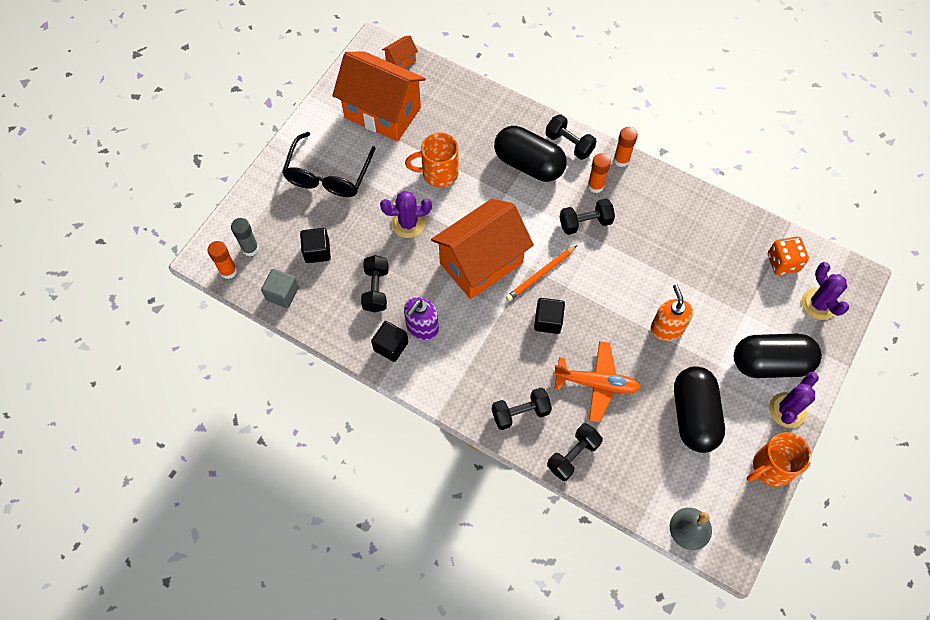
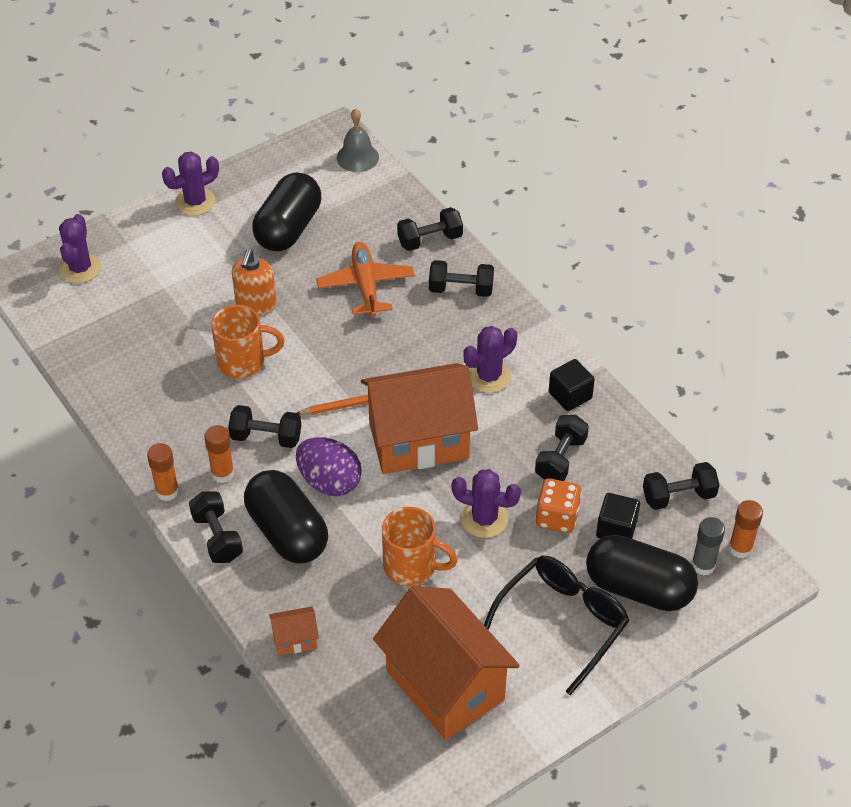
camera: 155 degrees left, 15 degrees down
grey cube [261,269,299,308] -> black dumbbell [643,462,719,510]
orange house [382,36,418,68] -> orange house moved to [269,606,319,656]
purple soap dispenser [404,297,439,341] -> none
black cube [534,298,565,334] -> none
orange plane [553,341,641,423] -> orange plane turned 45 degrees clockwise [316,242,415,317]
black capsule [734,334,822,378] -> black capsule moved to [586,535,698,611]
orange mug [747,432,812,487] -> orange mug moved to [211,305,285,379]
orange dice [768,237,809,275] -> orange dice moved to [535,479,582,533]
none -> purple egg [296,437,362,496]
none -> purple cactus [463,326,517,393]

